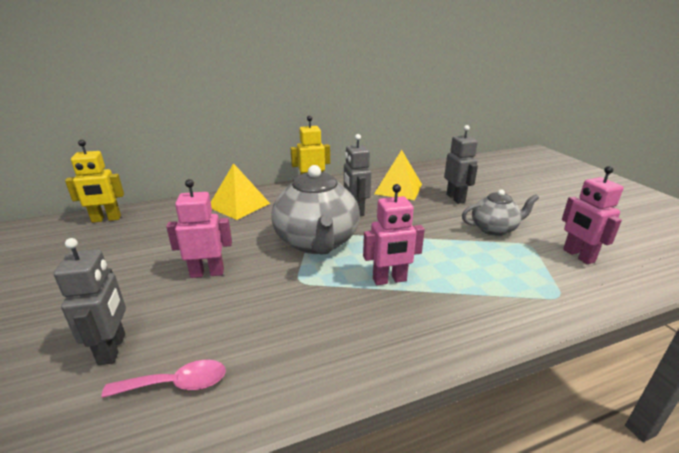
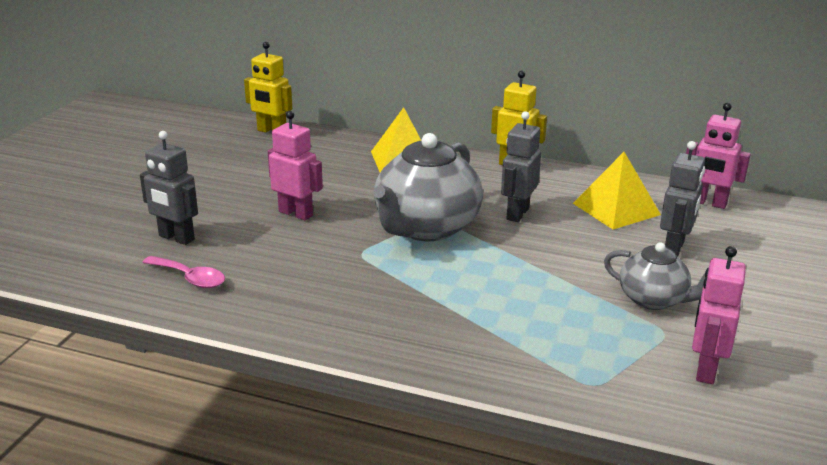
camera: 40 degrees right, 0 degrees up
grey robot [54,238,126,365] -> grey robot turned 90 degrees clockwise [140,131,198,245]
pink robot [363,184,425,285] -> pink robot moved to [686,103,751,209]

